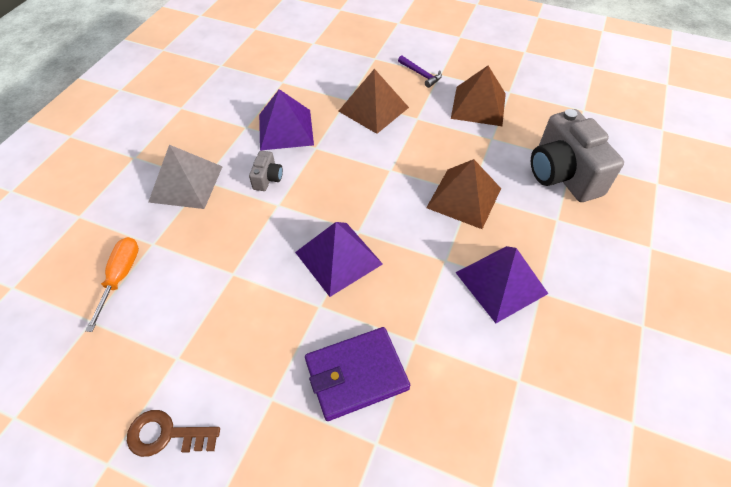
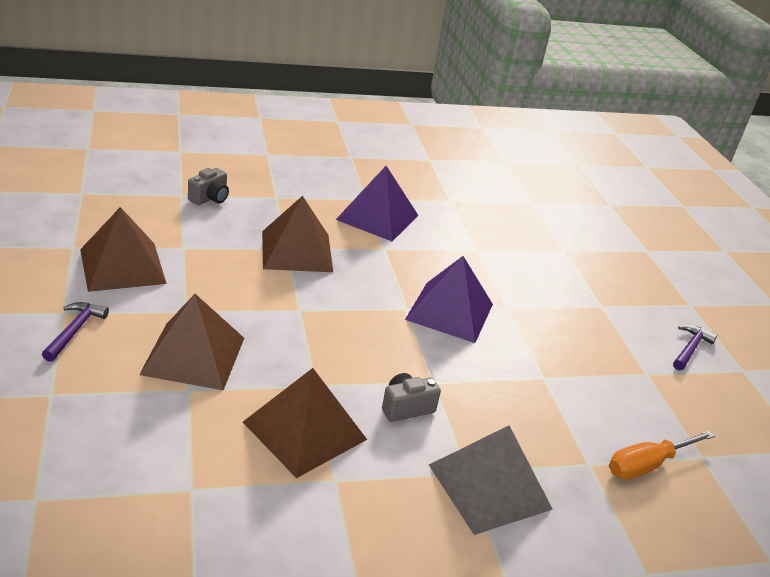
camera: 130 degrees left, 20 degrees down
brown key [127,410,220,457] -> purple hammer [673,325,717,370]
purple pyramid [259,89,314,151] -> brown pyramid [243,368,367,478]
purple wallet [305,327,410,421] -> none
grey camera [531,109,624,202] -> grey camera [188,168,229,205], size x0.44

